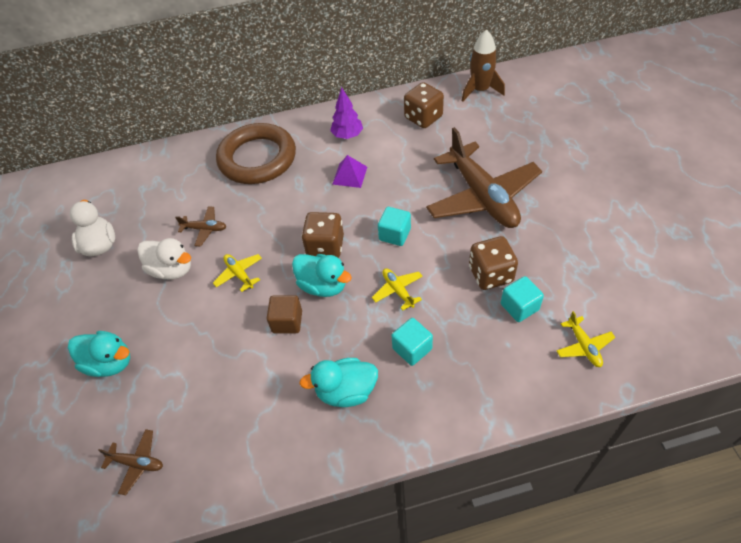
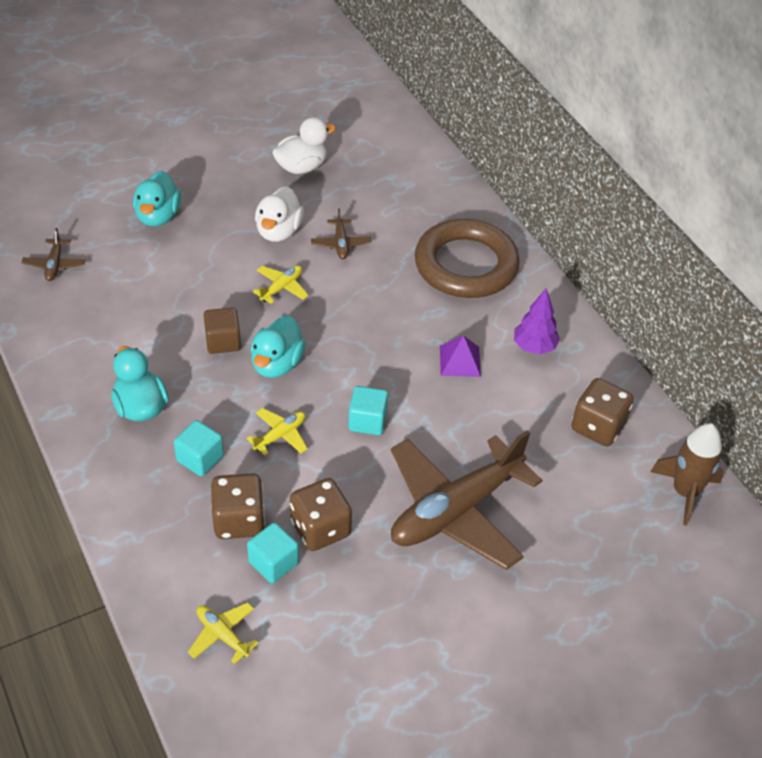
camera: 70 degrees right, 5 degrees down
brown dice [301,212,344,258] -> brown dice moved to [211,473,265,539]
yellow plane [556,311,615,367] -> yellow plane turned 75 degrees clockwise [188,602,259,664]

